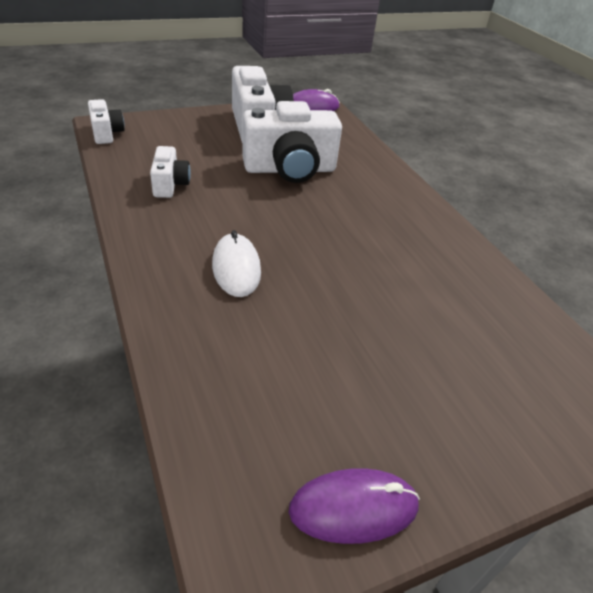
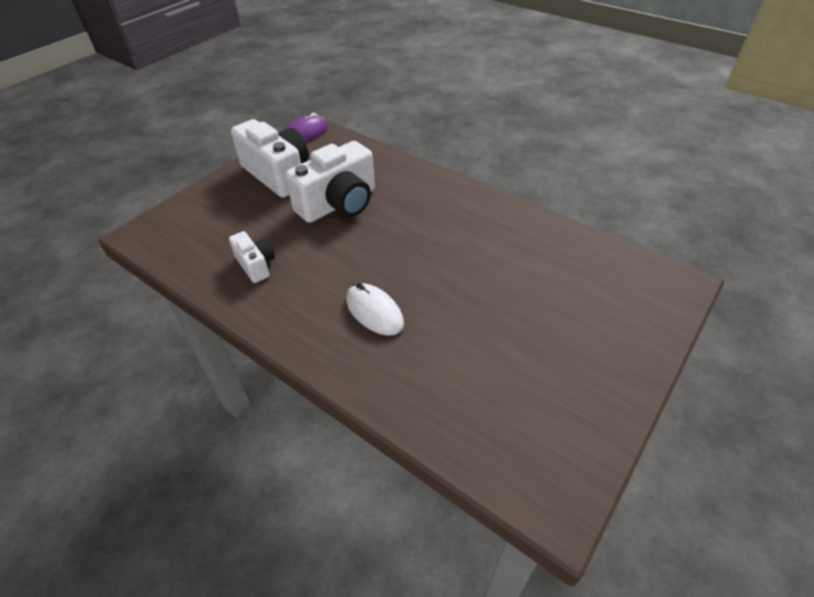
camera: 25 degrees left, 5 degrees up
white camera [88,99,124,144] -> none
purple mouse [288,468,420,544] -> none

